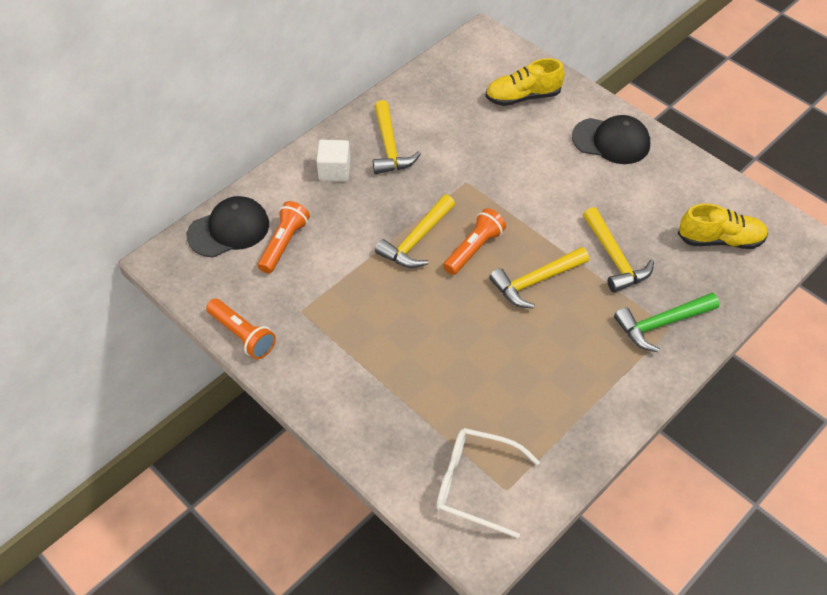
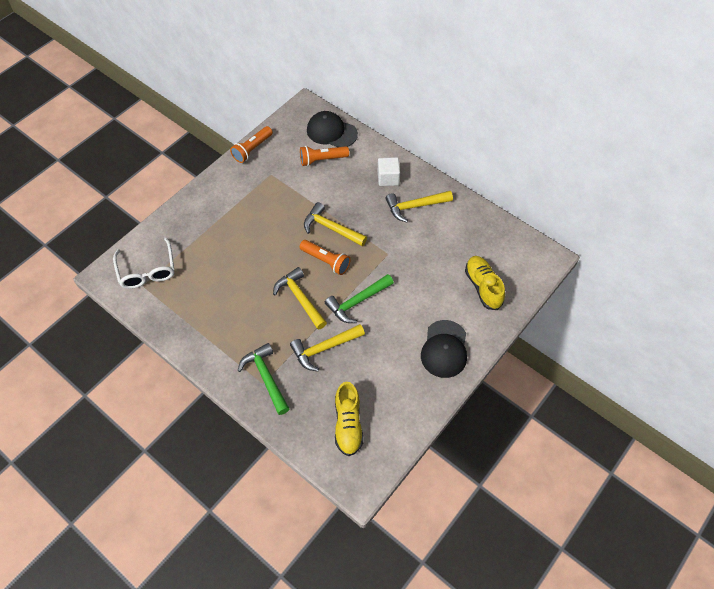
camera: 85 degrees right, 5 degrees up
black cap [187,196,269,257] -> black cap turned 150 degrees clockwise [307,111,358,147]
orange flashlight [258,201,310,274] -> orange flashlight turned 150 degrees clockwise [300,146,349,166]
white glasses [436,428,540,538] -> white glasses turned 150 degrees clockwise [113,238,174,289]
none -> green hammer [325,274,394,323]

